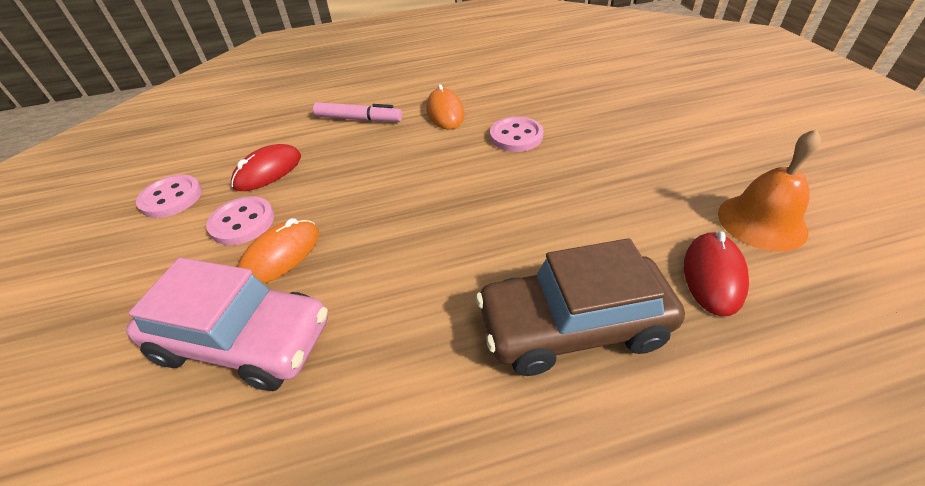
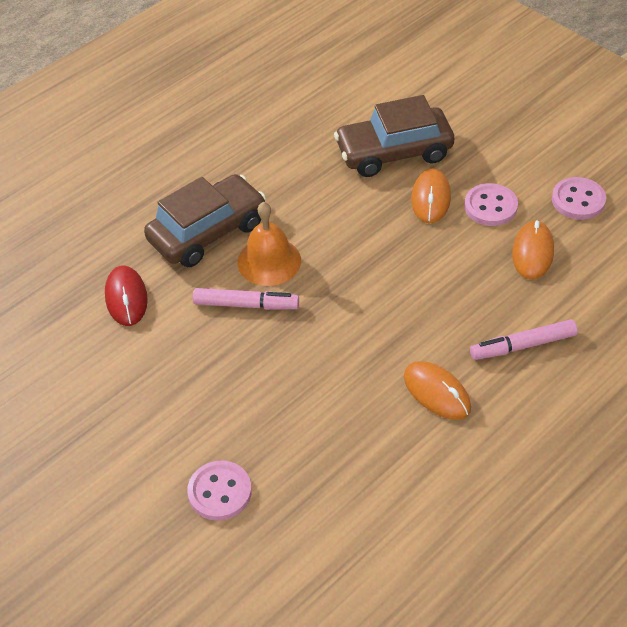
camera: 150 degrees right, 5 degrees up
pink car [126,257,328,391] -> brown car [334,95,454,177]
red mouse [231,144,301,191] -> orange mouse [512,220,554,280]
pink button [490,116,543,152] -> pink button moved to [187,461,252,521]
orange bell [718,129,821,252] -> orange bell moved to [237,202,301,286]
none -> pink marker [193,288,299,310]

